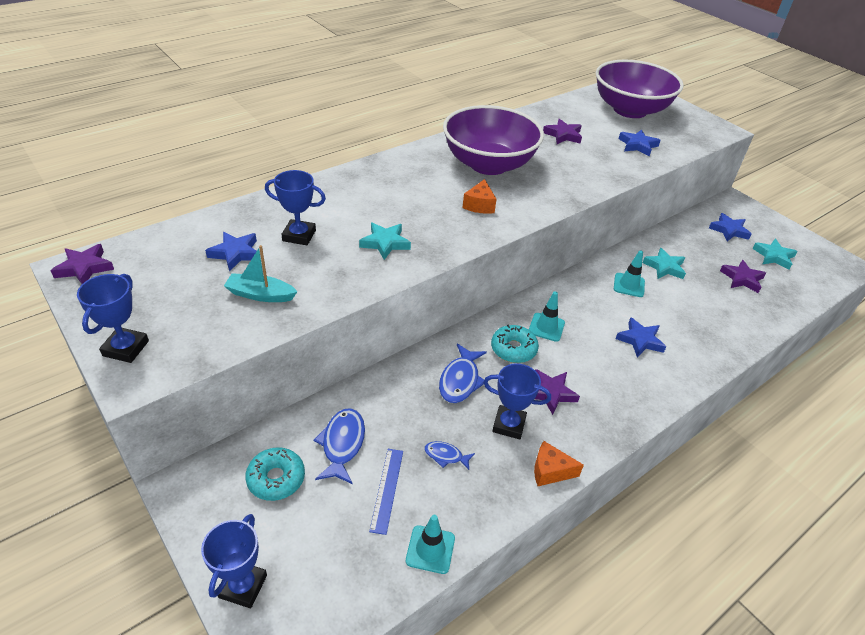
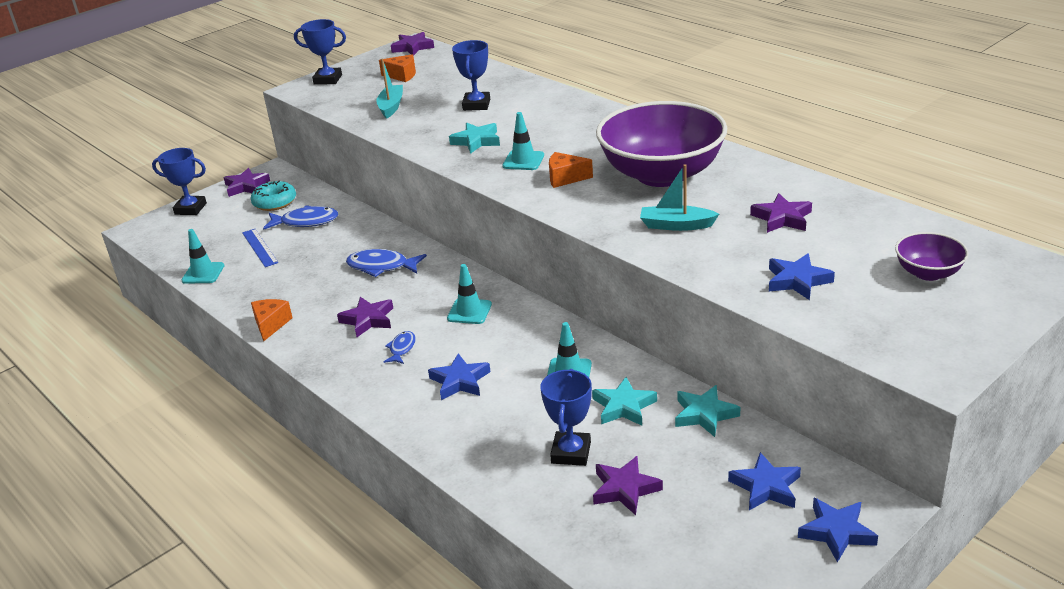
camera: 90 degrees right, 10 degrees down
blue star [205,232,257,272] -> blue star moved to [798,498,878,563]
blue ruler [369,449,403,535] -> blue ruler turned 60 degrees clockwise [242,229,279,267]
blue fish [424,441,475,470] -> blue fish moved to [384,331,416,364]
blue trophy [483,364,551,439] -> blue trophy moved to [540,369,592,466]
turquoise donut [491,325,539,363] -> none
purple bowl [596,60,684,118] -> purple bowl [895,232,969,281], size x0.45
turquoise star [752,239,798,270] -> turquoise star moved to [675,385,740,437]
none -> purple star [224,168,270,197]
none -> orange cheese [379,54,416,82]
none -> turquoise traffic cone [502,112,544,170]
none -> turquoise boat [640,164,719,231]

